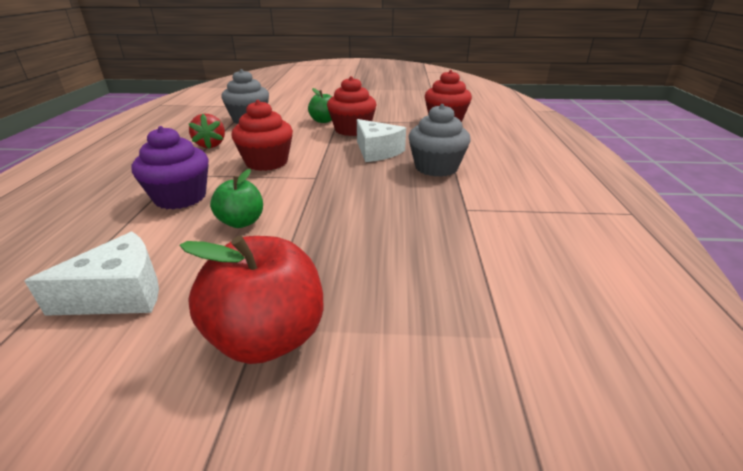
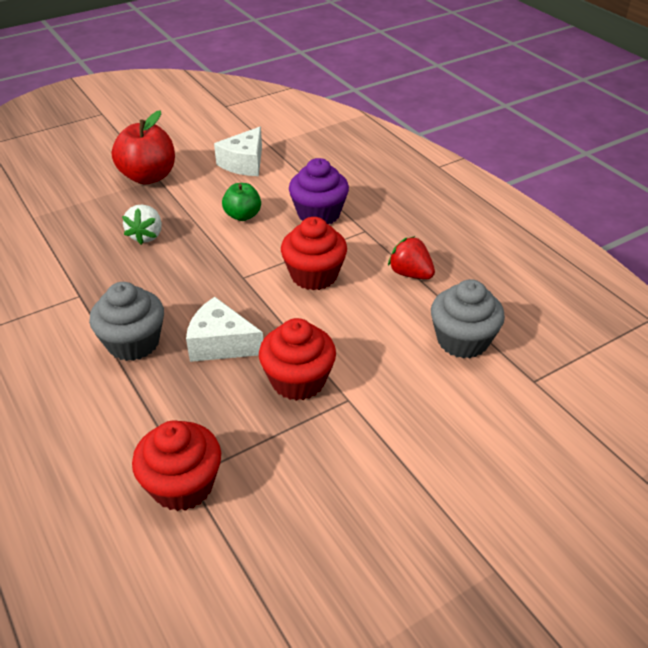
camera: 145 degrees right, 10 degrees up
green apple [308,88,332,123] -> none
none -> white strawberry [122,205,162,245]

